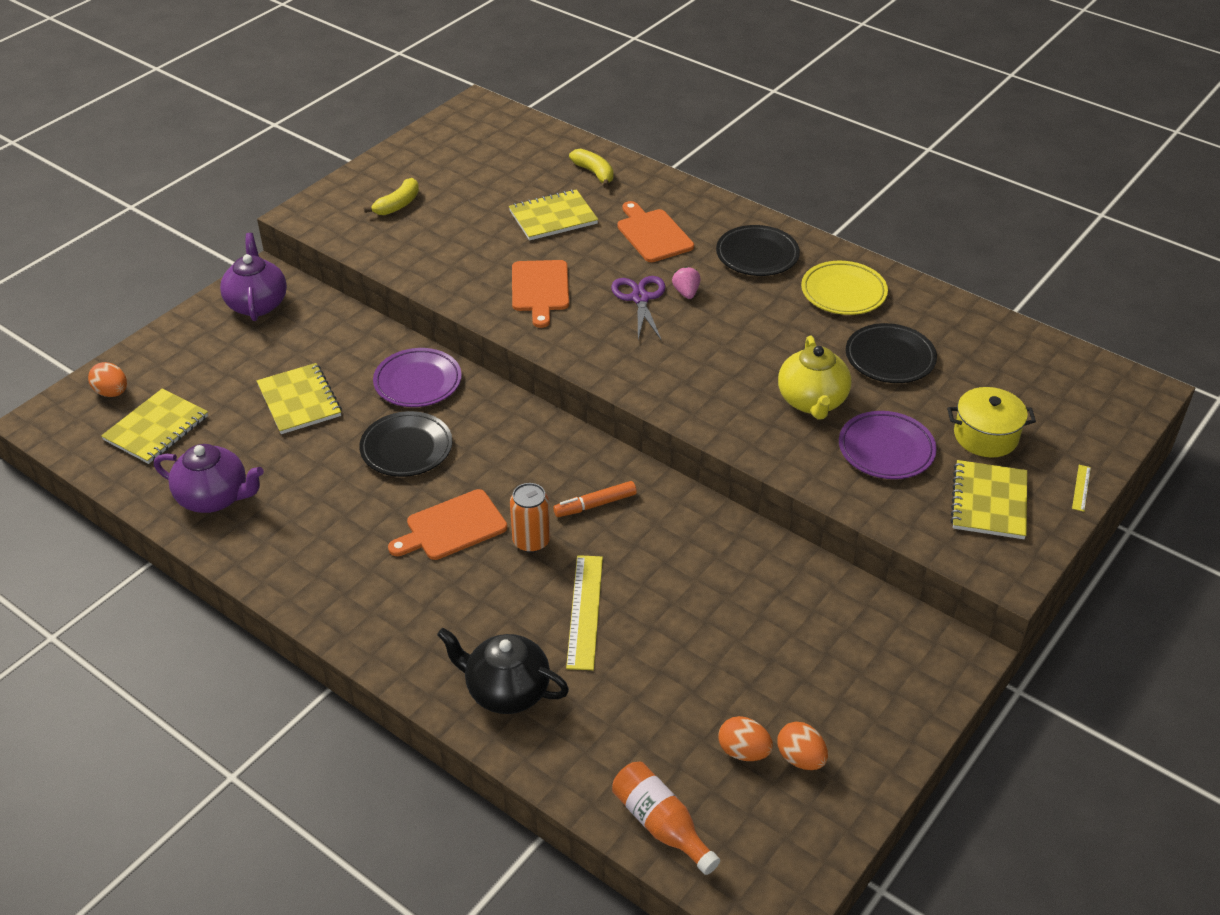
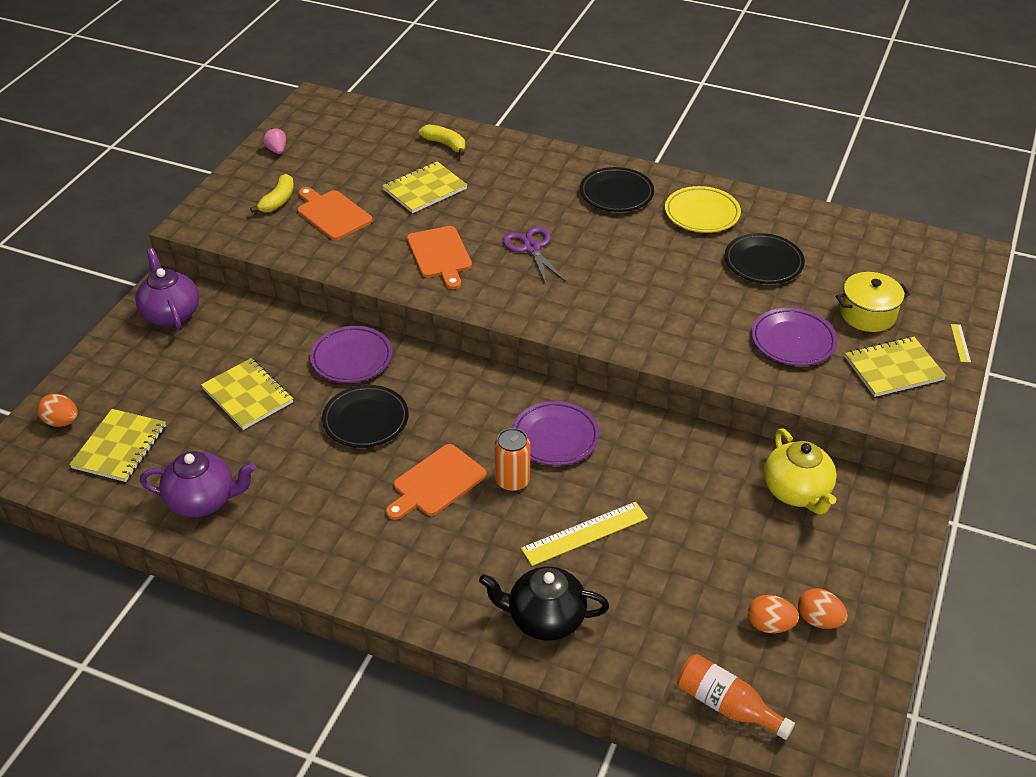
camera: 15 degrees left, 0 degrees up
orange marker [553,481,637,517] -> purple plate [513,401,599,466]
yellow ruler [566,555,603,670] -> yellow ruler turned 75 degrees clockwise [521,502,648,566]
orange cutting board [617,201,694,262] -> orange cutting board moved to [298,187,373,240]
pink strawberry [672,266,700,299] -> pink strawberry moved to [263,128,286,154]
yellow teapot [778,335,851,419] -> yellow teapot moved to [764,428,837,514]
yellow notebook [951,460,1027,539] -> yellow notebook turned 75 degrees clockwise [845,337,946,397]

